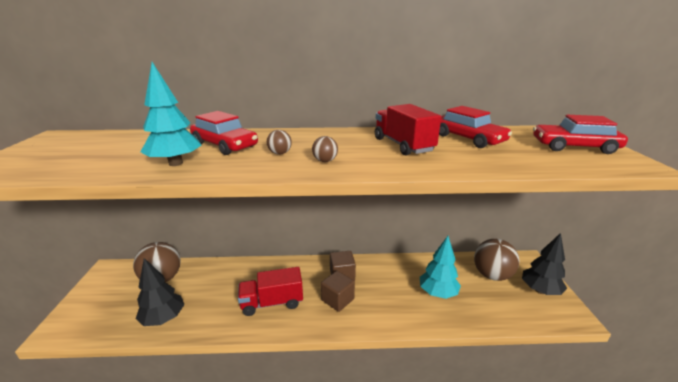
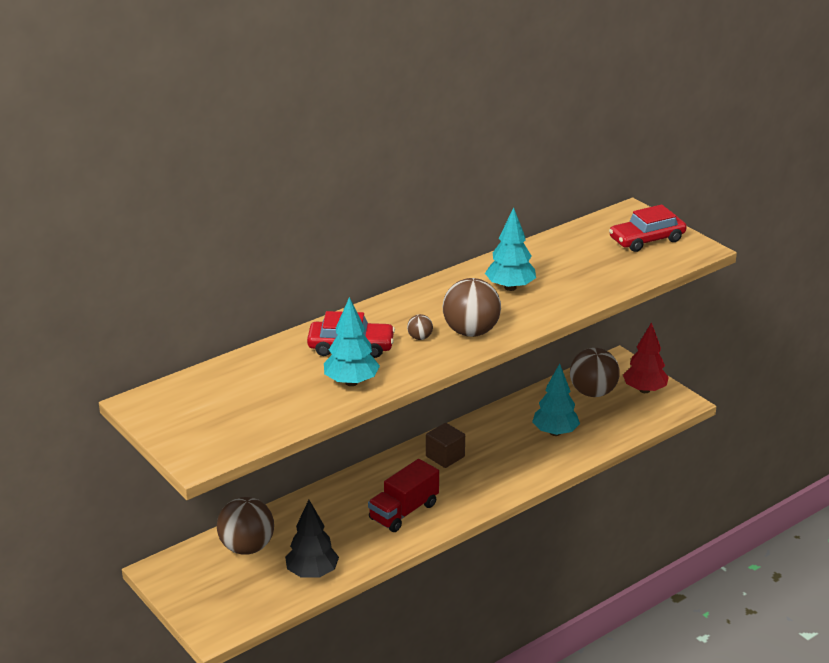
camera: 35 degrees left, 5 degrees up
brown ball [312,136,338,162] -> brown ball [442,278,501,337], size x2.28
brown cube [321,271,355,312] -> none
red truck [375,104,441,156] -> turquoise tree [485,208,536,291]
red car [439,106,512,148] -> none
black tree [522,233,567,295] -> red tree [623,322,669,393]

